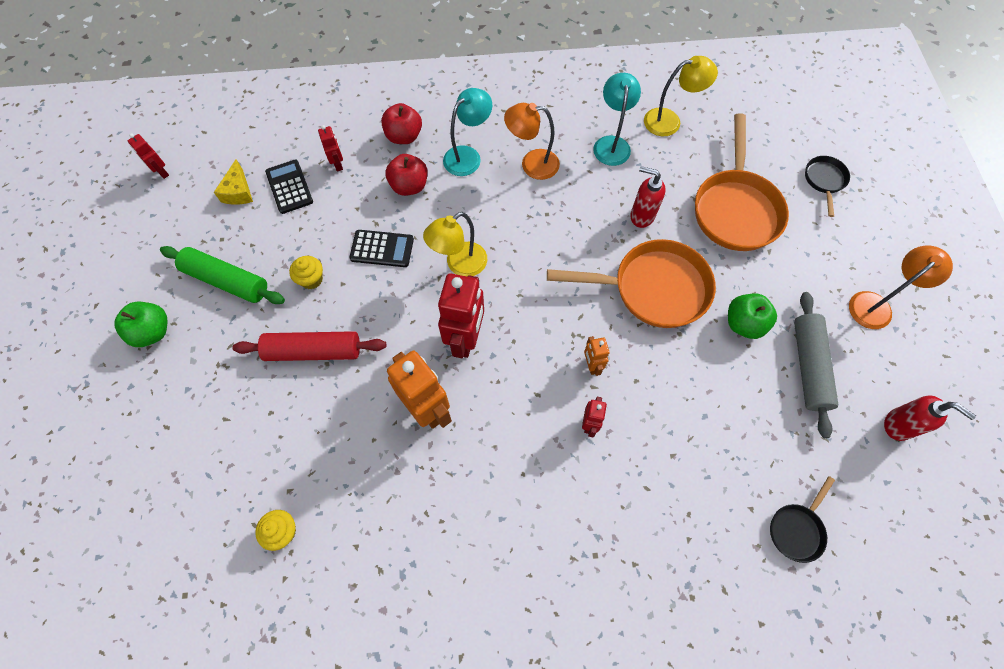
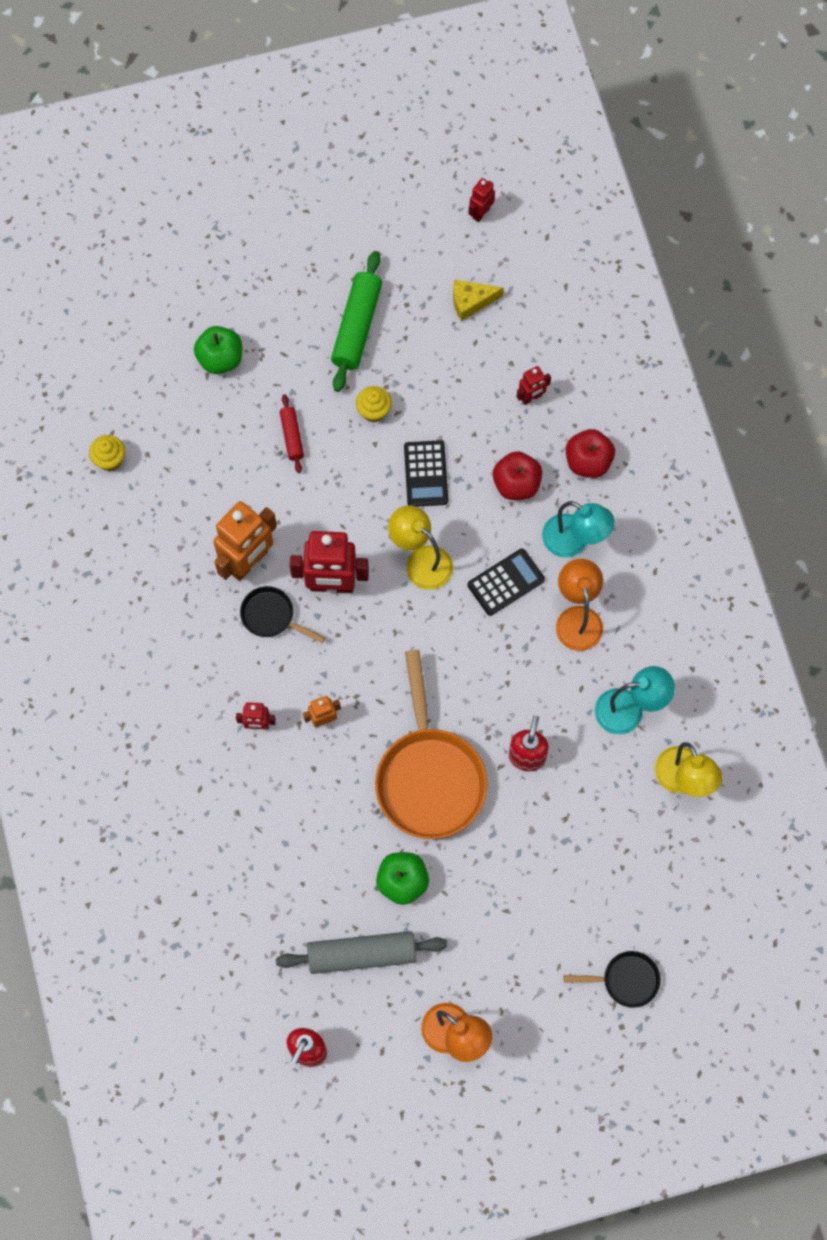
camera: 80 degrees right, 5 degrees up
green apple [114,301,168,347] -> green apple moved to [194,326,242,374]
red rolling pin [232,331,386,361] -> red rolling pin [280,394,304,473], size x0.54
black calculator [265,160,313,214] -> black calculator moved to [468,549,545,616]
orange pan [695,113,789,251] -> none
black pan [770,476,835,563] -> black pan moved to [240,586,325,643]

